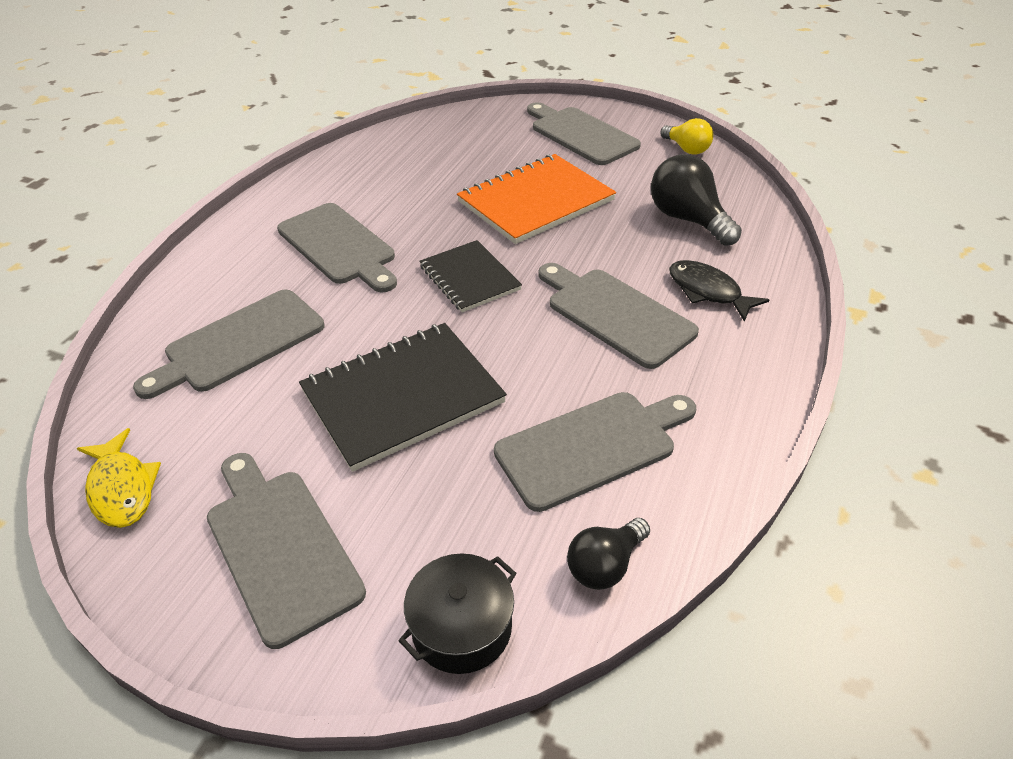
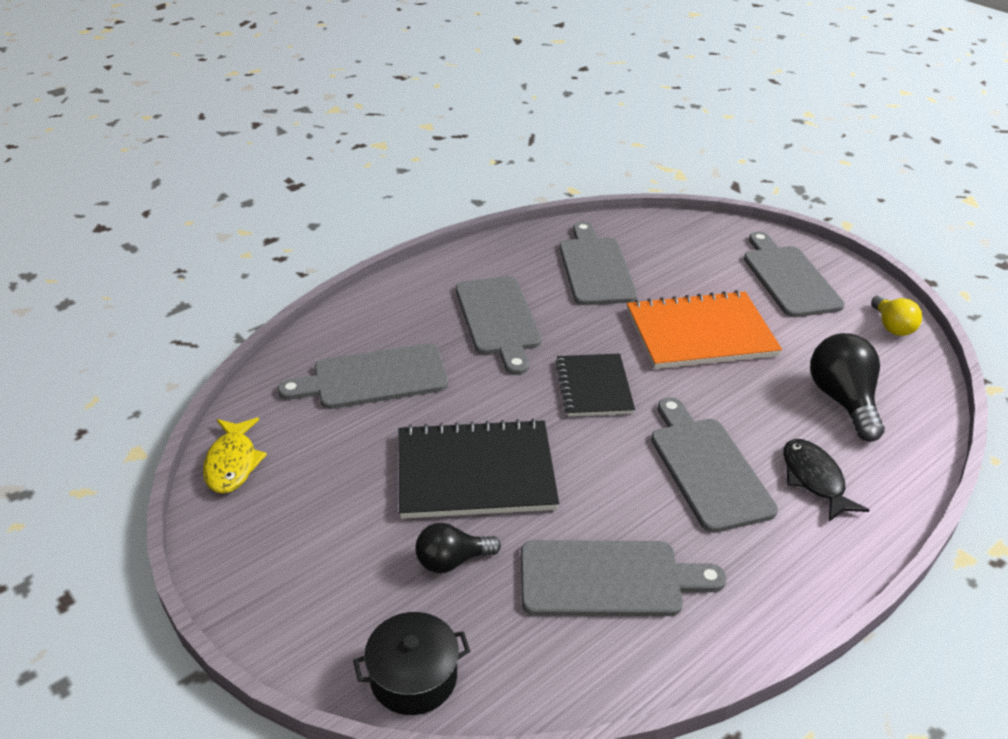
camera: 25 degrees right, 5 degrees down
grey cutting board [207,453,366,649] -> grey cutting board moved to [559,222,637,305]
black light bulb [567,518,650,590] -> black light bulb moved to [415,523,501,573]

